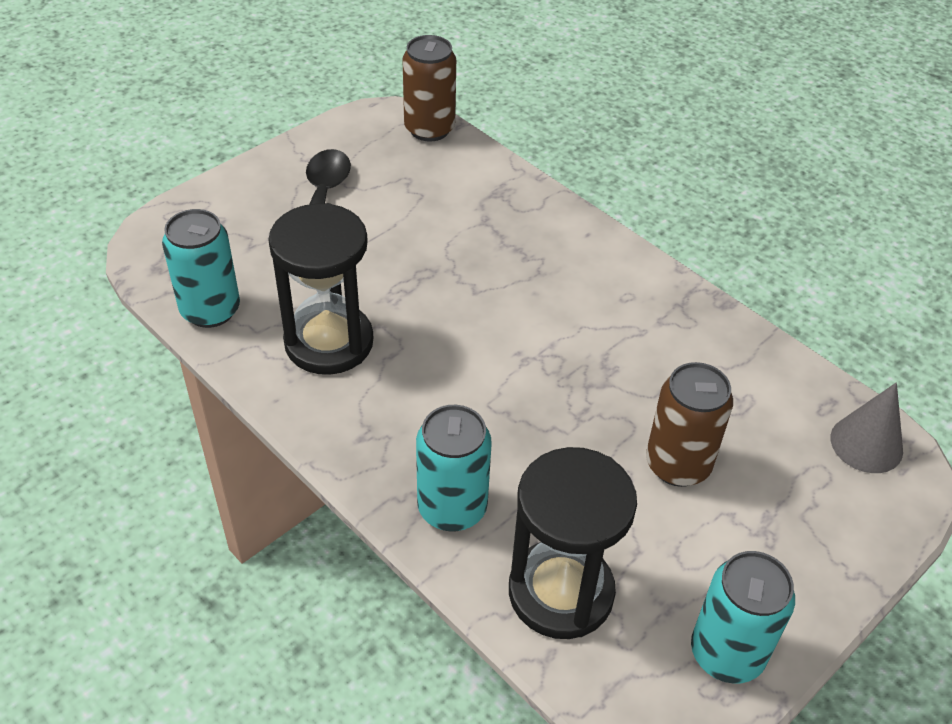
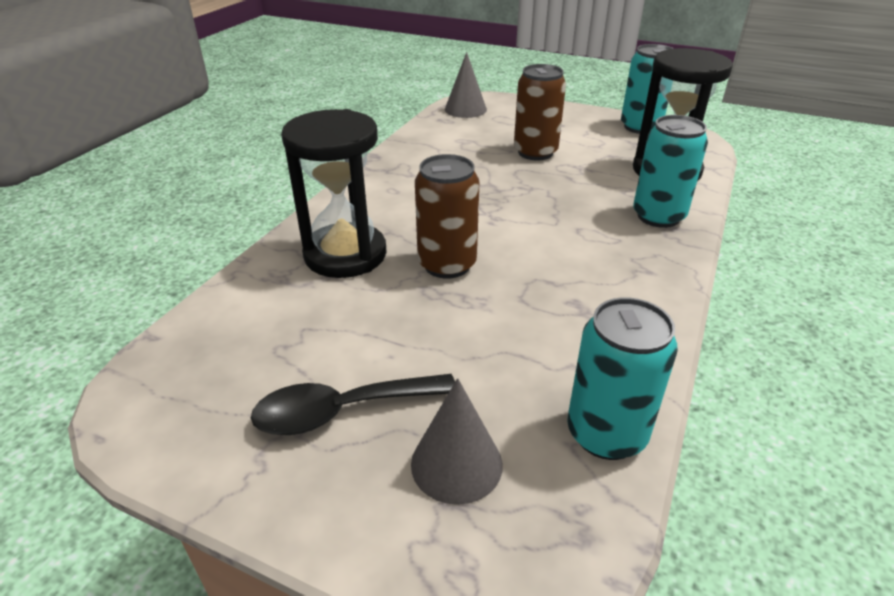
camera: 110 degrees left, 10 degrees down
black hourglass [268,203,374,375] -> black hourglass moved to [281,109,386,278]
brown can [402,35,456,141] -> brown can moved to [415,154,479,279]
none -> grey cone [411,378,503,505]

